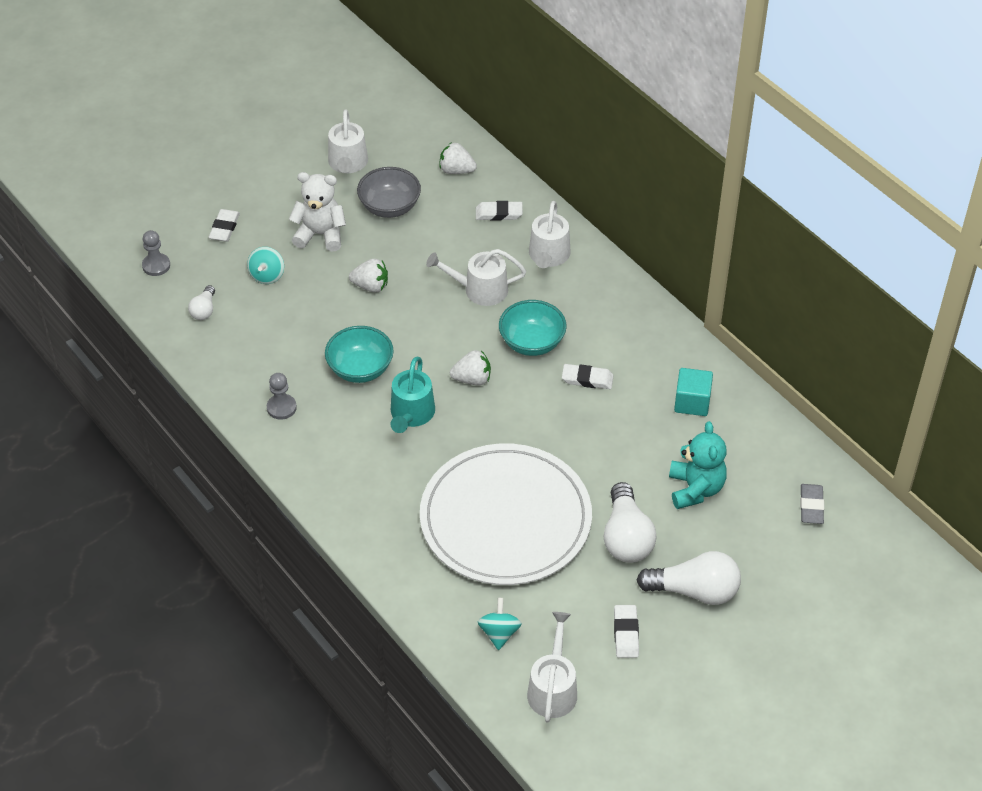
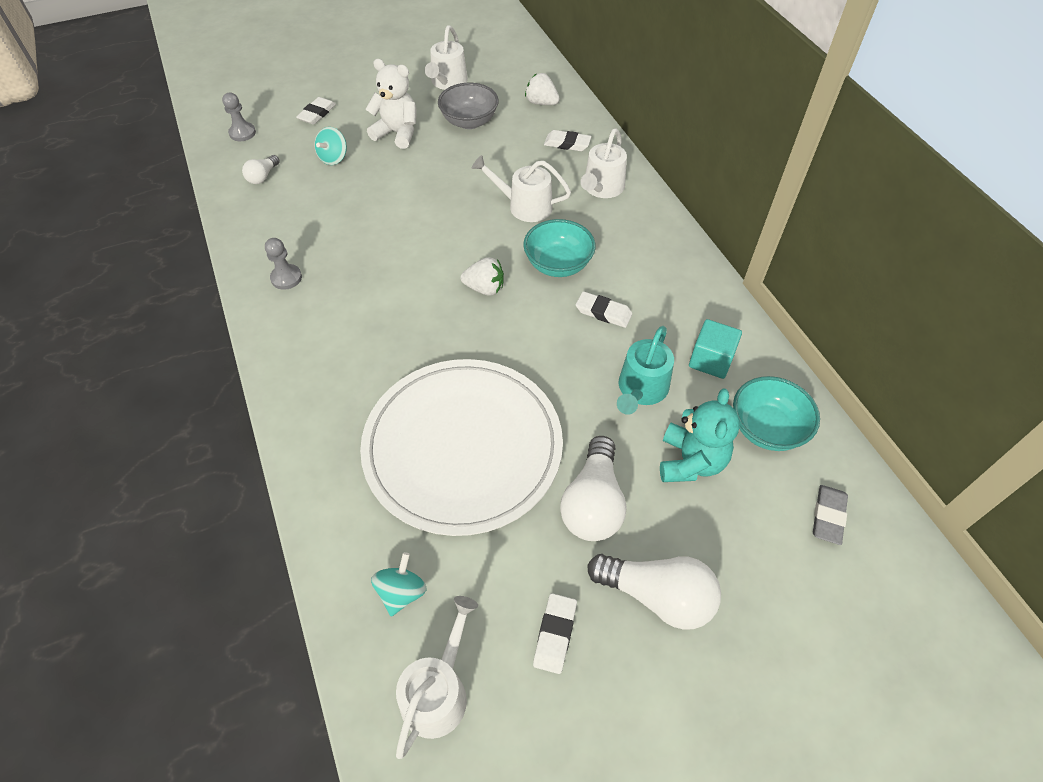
camera: 15 degrees right, 5 degrees up
turquoise bowl [325,326,394,383] -> turquoise bowl moved to [733,376,820,451]
white strawberry [349,259,388,293] -> none
turquoise watering can [391,357,435,433] -> turquoise watering can moved to [617,326,674,415]

